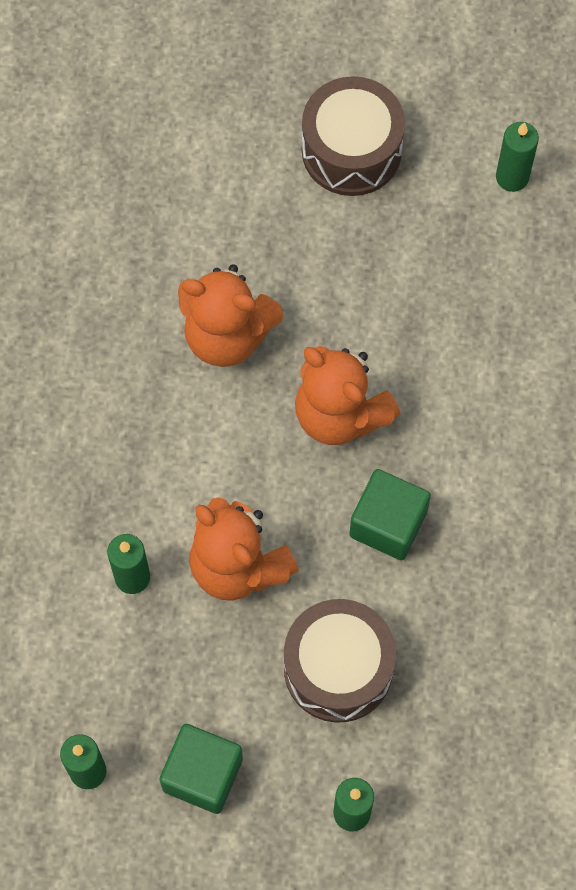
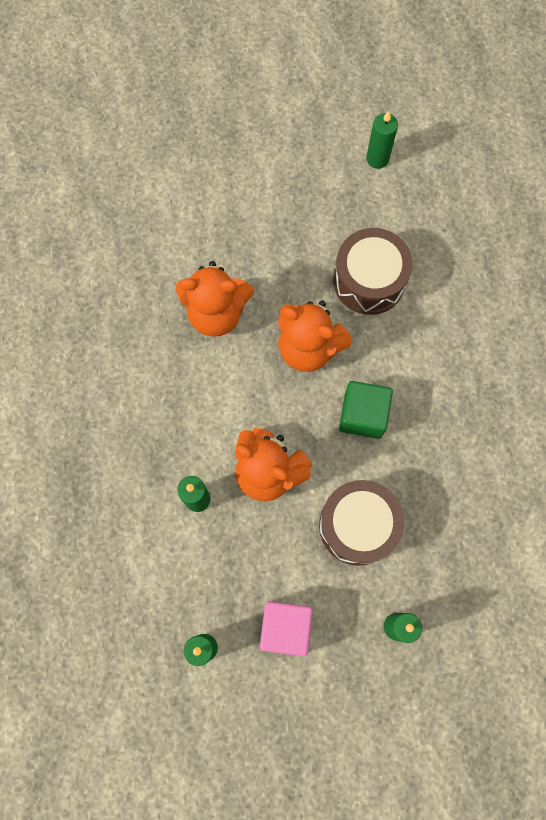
camera: 15 degrees left, 5 degrees up
green cube [159,724,243,814] -> pink cube [260,601,313,656]
brown drum [302,76,405,196] -> brown drum moved to [333,228,413,315]

